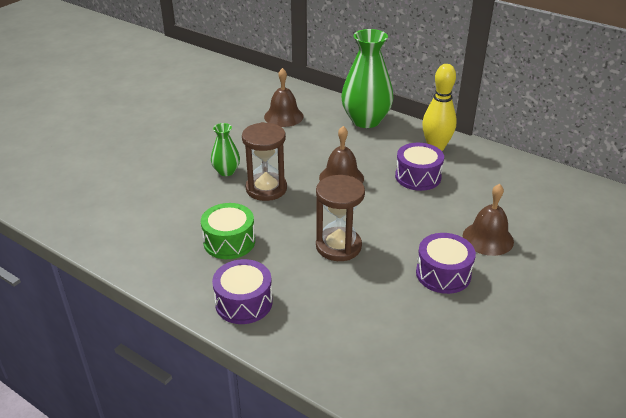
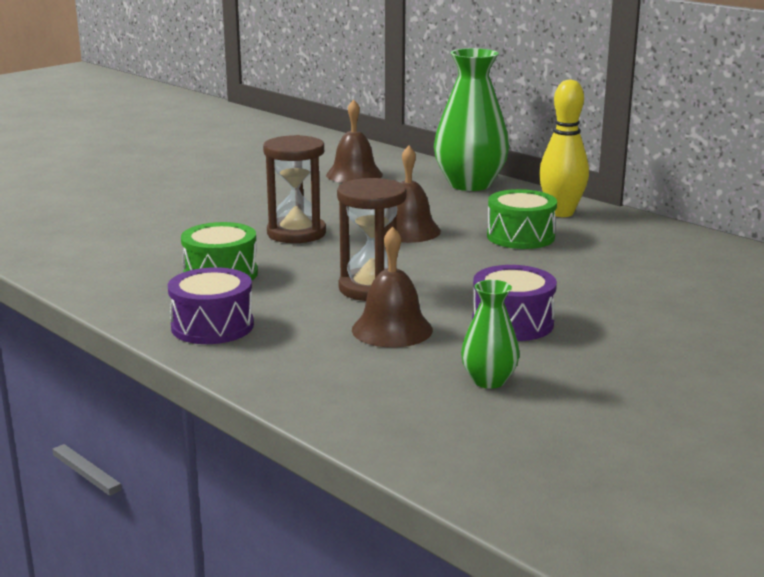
camera: 10 degrees right, 15 degrees down
green vase [211,123,240,176] -> green vase moved to [461,280,520,389]
purple drum [395,143,444,191] -> green drum [487,189,557,249]
brown bell [463,184,514,256] -> brown bell moved to [352,227,433,348]

